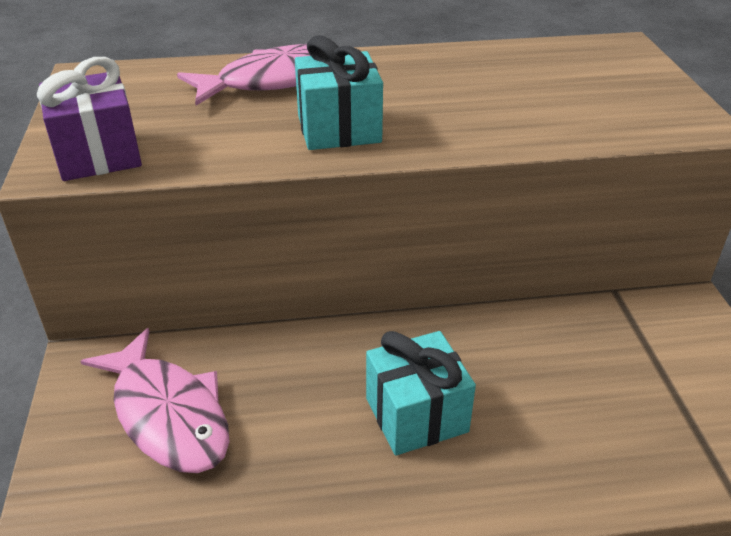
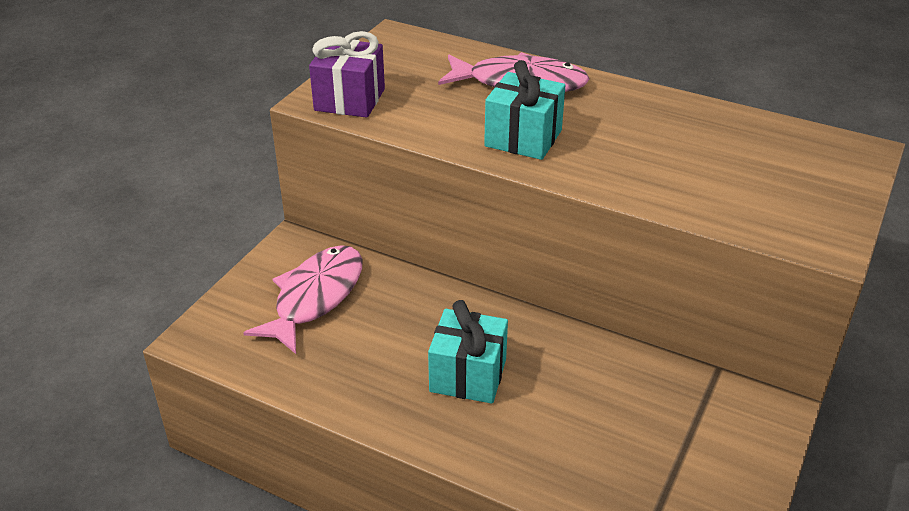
camera: 35 degrees right, 0 degrees up
pink fish [80,328,229,473] -> pink fish turned 150 degrees counterclockwise [243,245,363,354]

